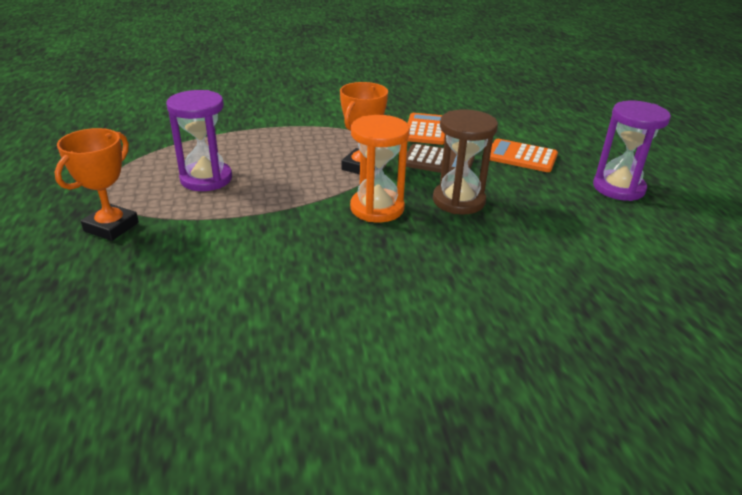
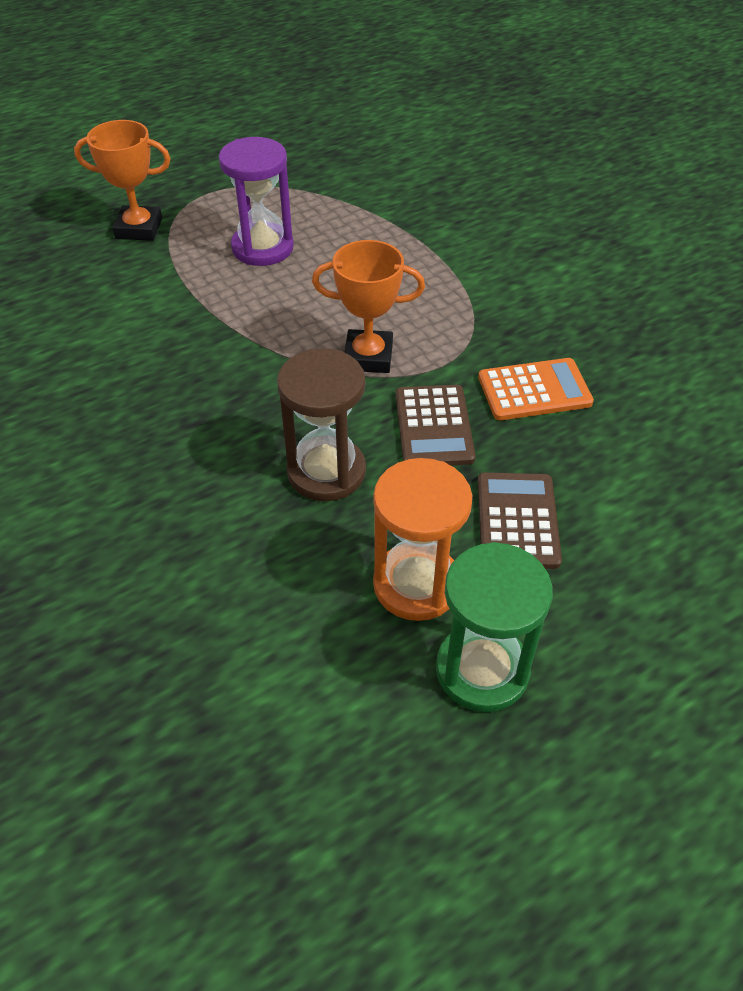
camera: 70 degrees right, 15 degrees up
orange hourglass [350,115,410,222] -> orange hourglass moved to [373,458,472,621]
orange calculator [490,139,558,172] -> brown calculator [478,472,562,569]
purple hourglass [593,101,671,201] -> green hourglass [436,542,553,712]

